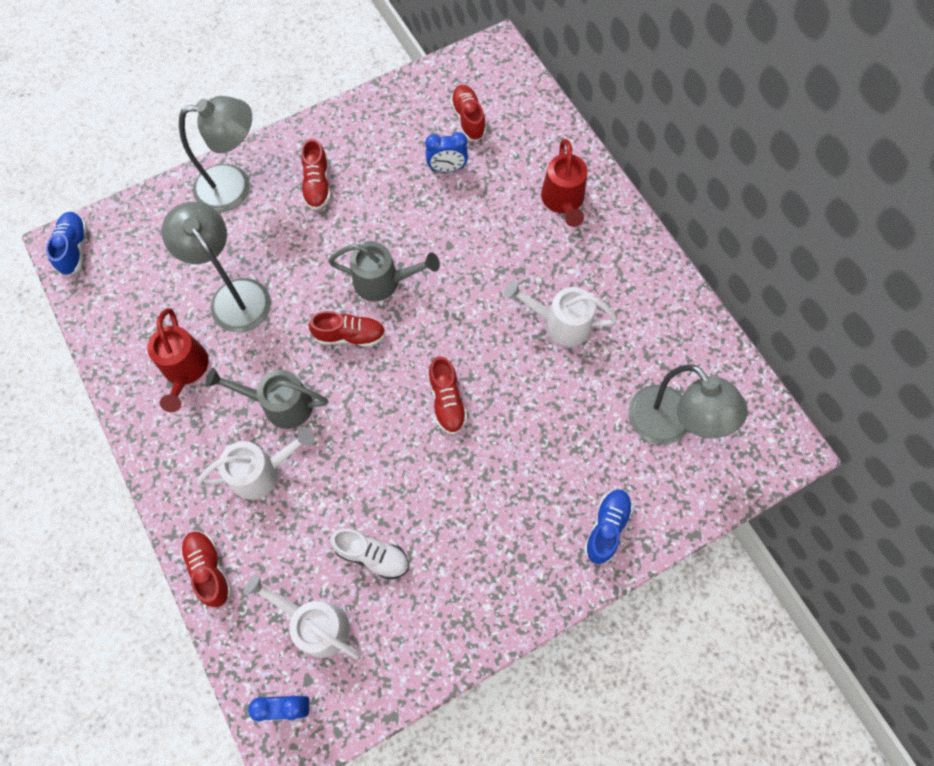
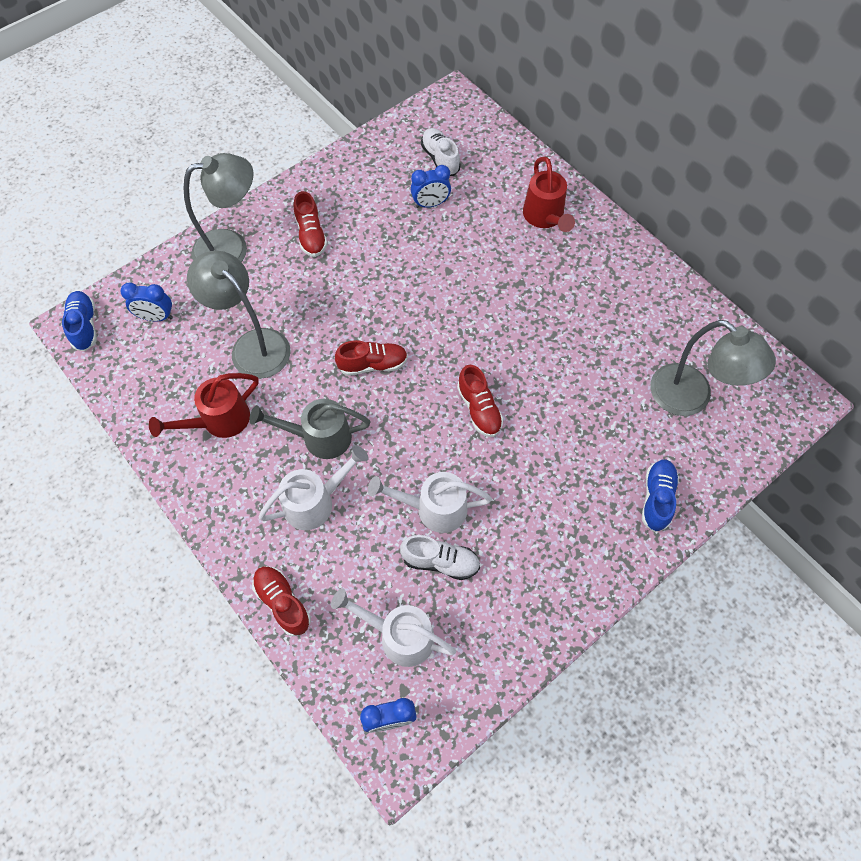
camera: 10 degrees left, 5 degrees down
red watering can [147,308,209,412] -> red watering can turned 75 degrees clockwise [149,373,259,438]
grey watering can [328,242,440,301] -> none
red shoe [450,85,486,141] -> white shoe [421,128,461,176]
white watering can [504,280,618,346] -> white watering can moved to [368,472,492,533]
none -> blue clock [120,283,173,321]

